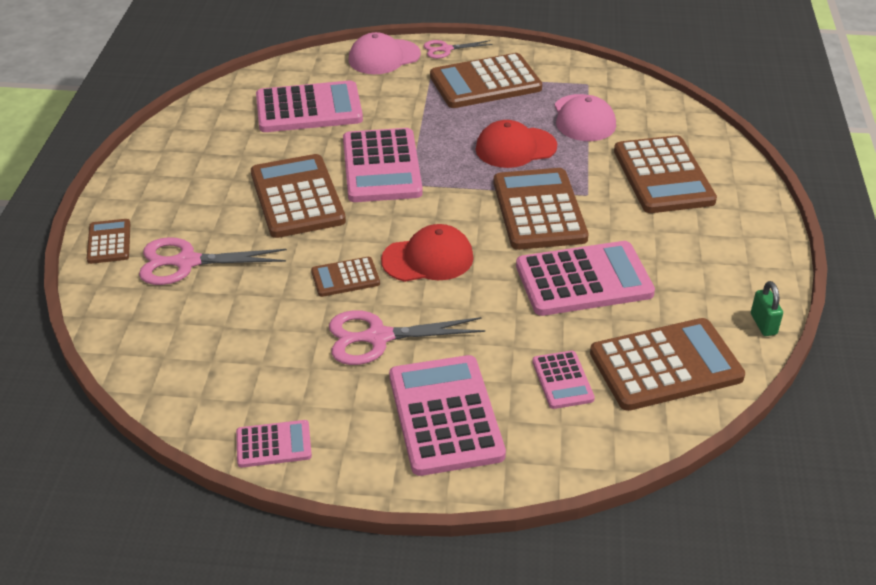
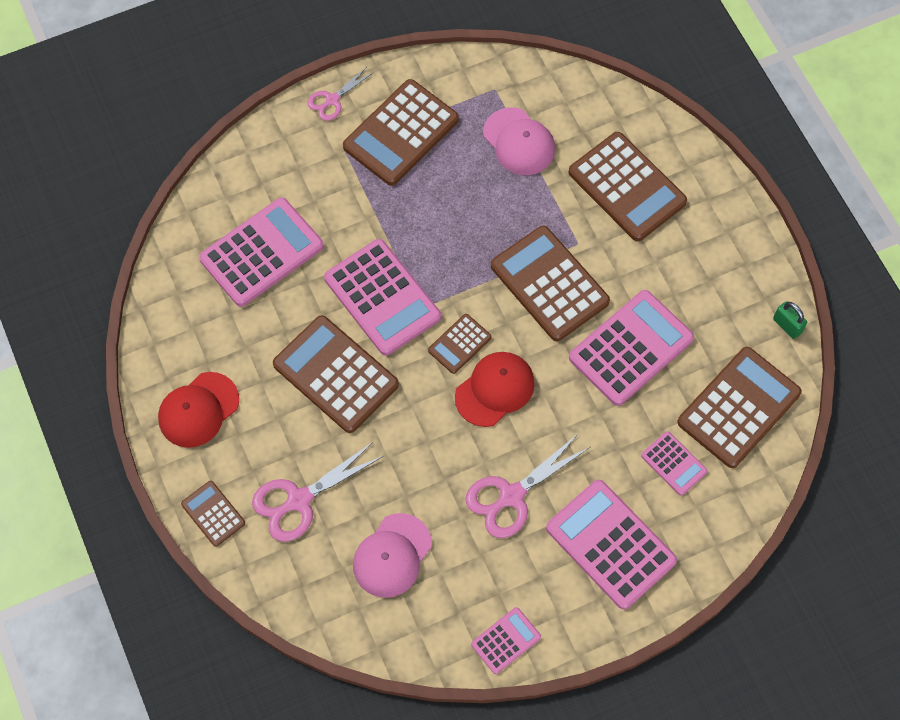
camera: 30 degrees left, 25 degrees up
brown calculator [311,257,380,297] -> brown calculator moved to [428,314,492,374]
pink cap [349,32,421,74] -> pink cap moved to [353,513,432,598]
red cap [475,120,557,168] -> red cap moved to [158,372,239,448]

